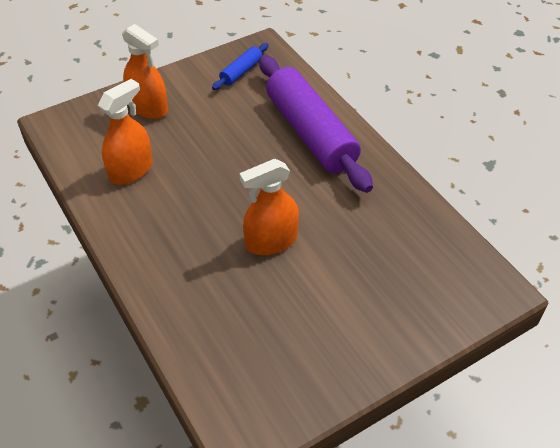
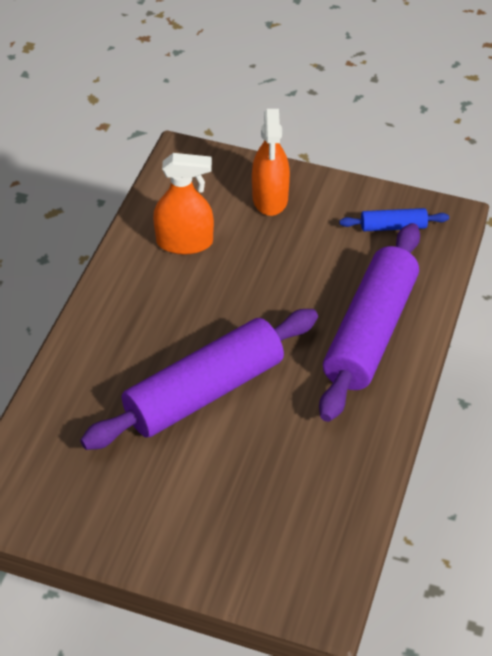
camera: 50 degrees right, 0 degrees up
orange spray bottle [240,159,299,255] -> purple rolling pin [80,309,318,450]

